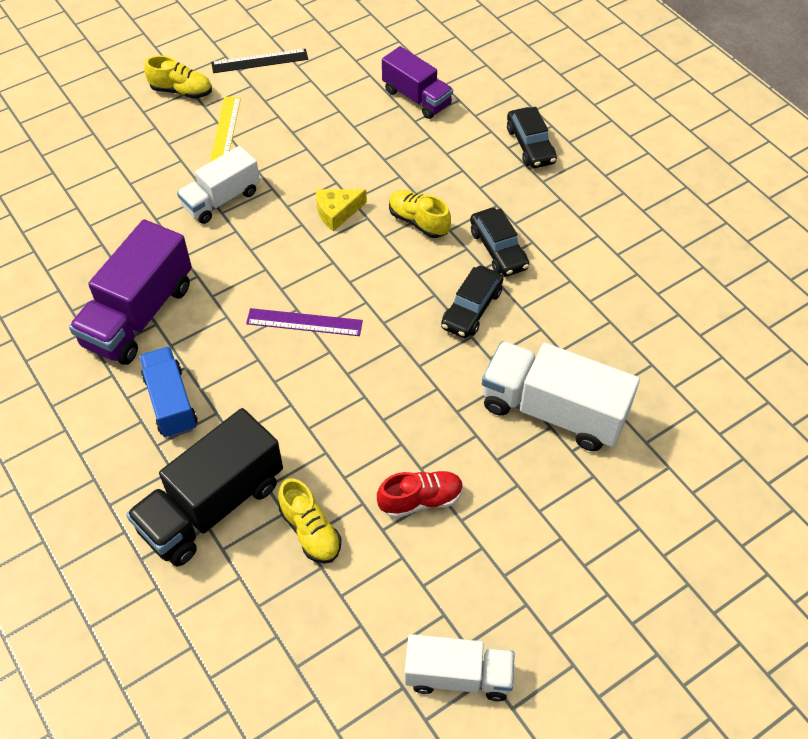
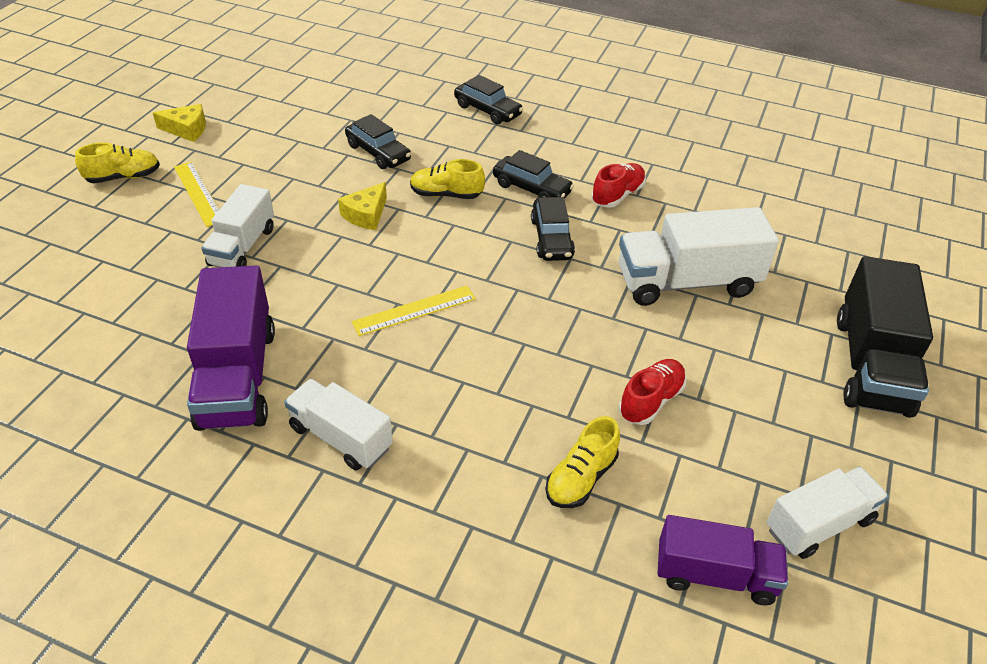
camera: 35 degrees left, 10 degrees down
black truck [126,408,283,566] -> black truck moved to [837,256,933,418]
blue truck [139,346,198,438] -> white truck [284,379,393,471]
black ruler [211,49,308,73] -> yellow cheese [153,104,206,142]
purple ruler [246,308,363,336] -> yellow ruler [352,286,476,336]
yellow shoe [278,478,341,564] -> yellow shoe turned 105 degrees clockwise [545,416,620,508]
purple truck [382,46,453,119] -> purple truck moved to [658,515,788,605]
none -> black car [345,114,411,169]
none -> red shoe [592,163,646,208]

